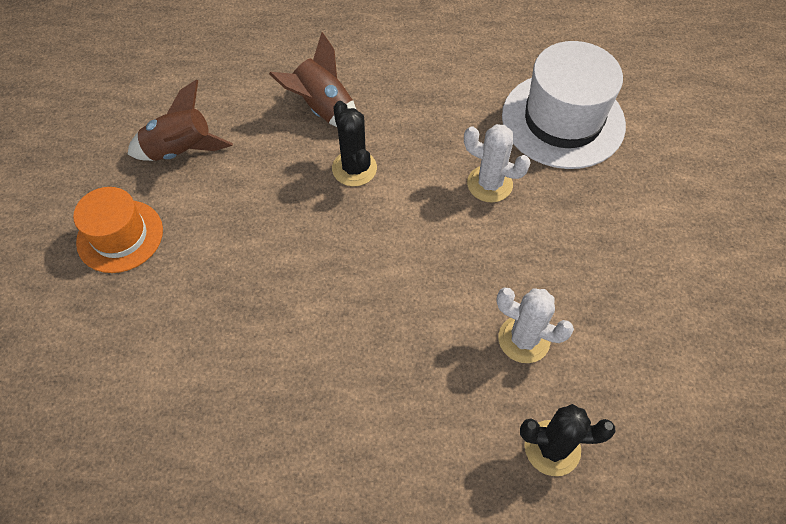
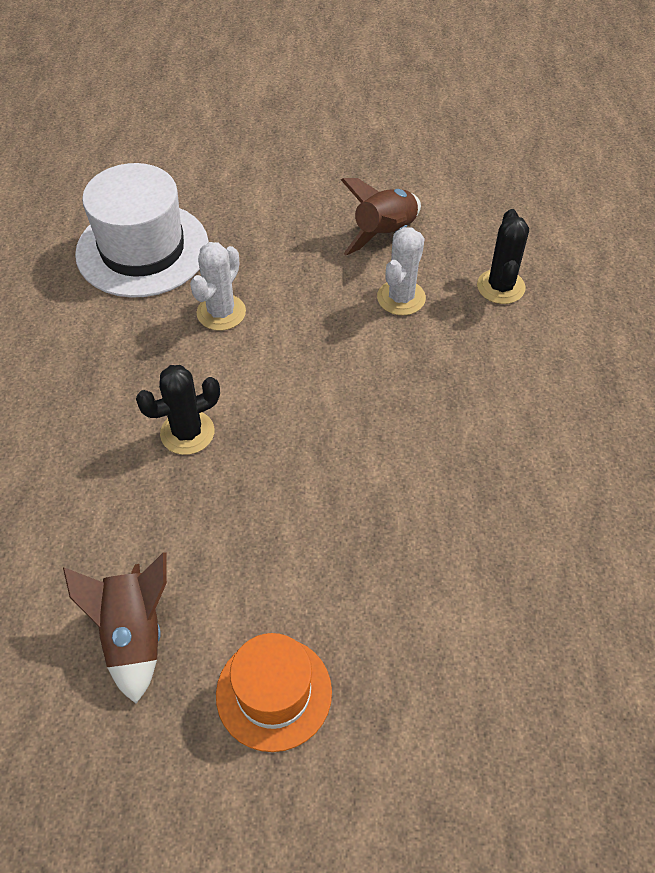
camera: 90 degrees left, 5 degrees down
brown rocket [269,32,357,127] -> brown rocket moved to [341,178,421,255]

